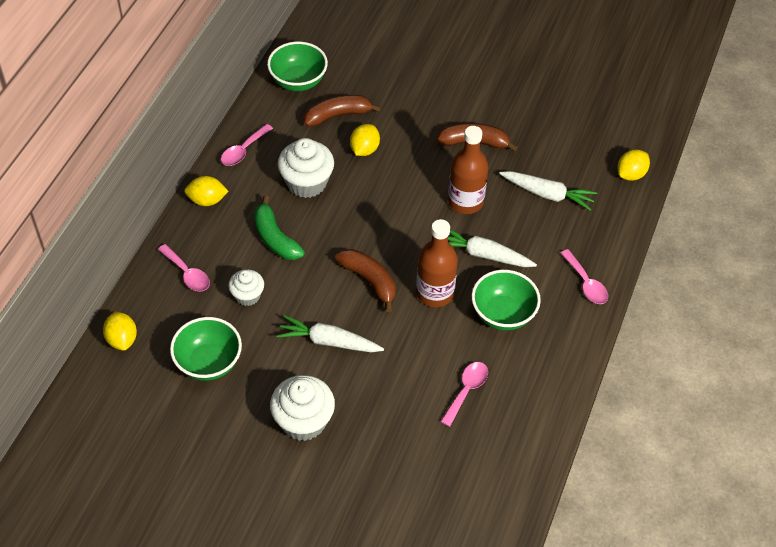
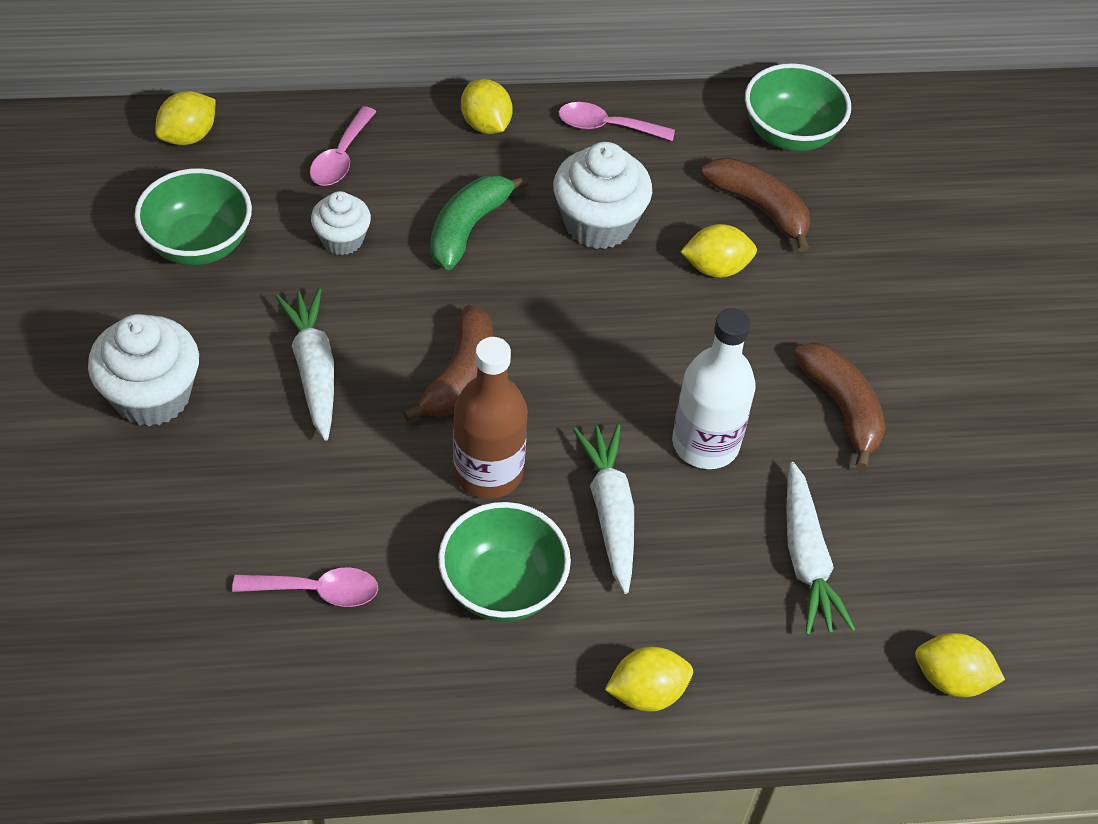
camera: 60 degrees right, 0 degrees up
brown bottle [448,126,489,214] -> white bottle [672,308,756,469]
pink spoon [561,249,608,304] -> yellow lemon [605,647,693,712]

